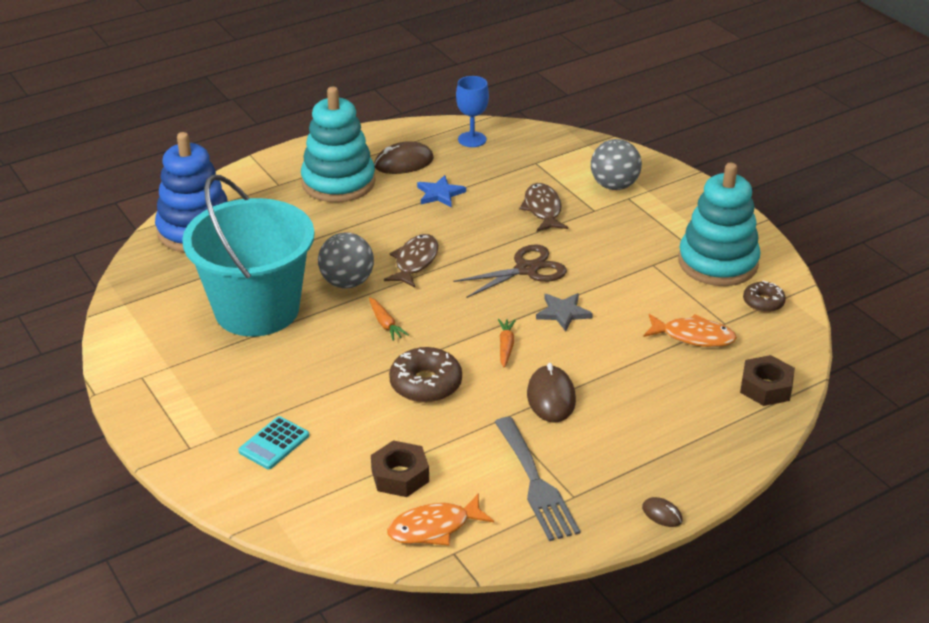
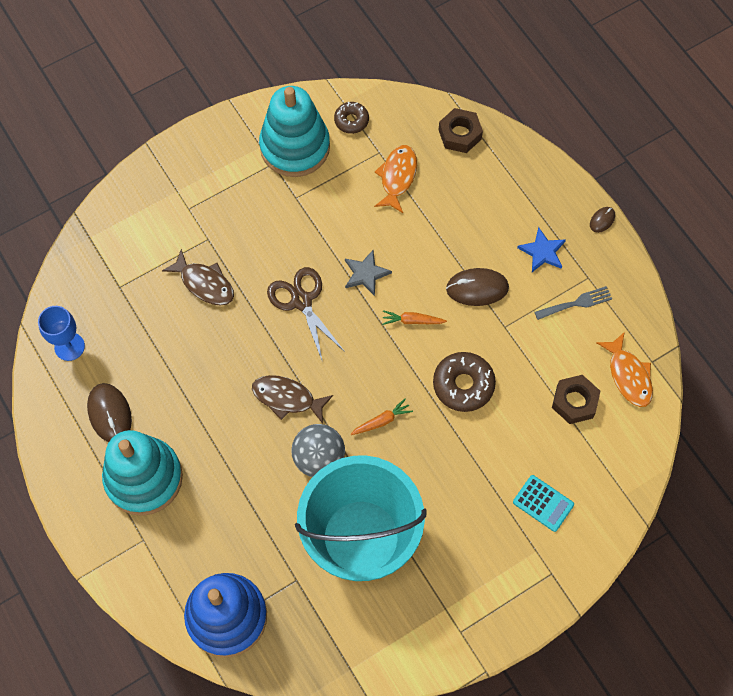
camera: 90 degrees left, 30 degrees up
blue star [417,175,466,207] -> blue star moved to [517,227,566,272]
grey fork [495,417,580,541] -> grey fork [535,286,612,320], size x0.60
brown fish [519,183,568,232] -> brown fish turned 135 degrees counterclockwise [162,249,234,306]
grey ball [591,139,642,190] -> none

